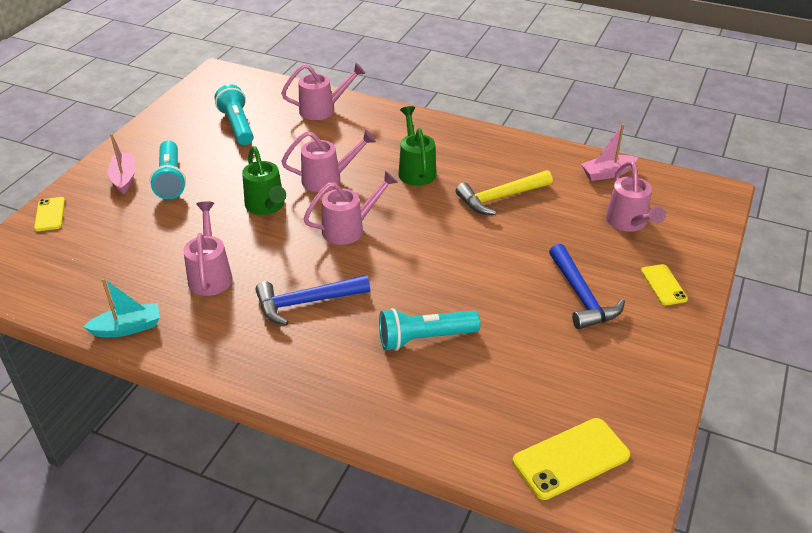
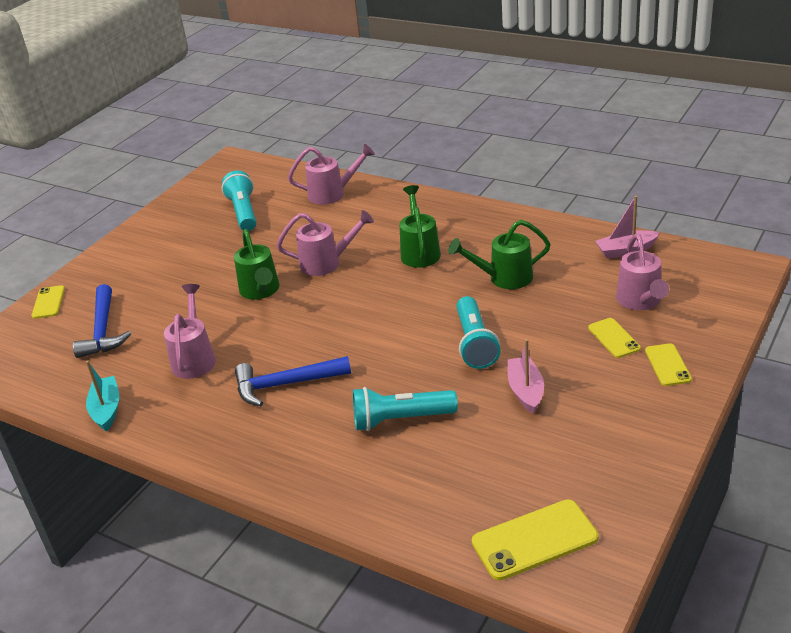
camera: 10 degrees right, 5 degrees down
turquoise boat [83,278,160,337] -> turquoise boat turned 90 degrees counterclockwise [86,361,119,431]
pink boat [108,133,136,194] -> pink boat moved to [507,339,544,414]
turquoise flashlight [150,141,186,199] -> turquoise flashlight moved to [457,296,500,369]
pink watering can [303,171,398,245] -> none
yellow hammer [456,170,553,215] -> green watering can [448,220,551,289]
blue hammer [549,244,625,329] -> blue hammer moved to [73,284,131,358]
none -> yellow phone [588,318,641,358]

